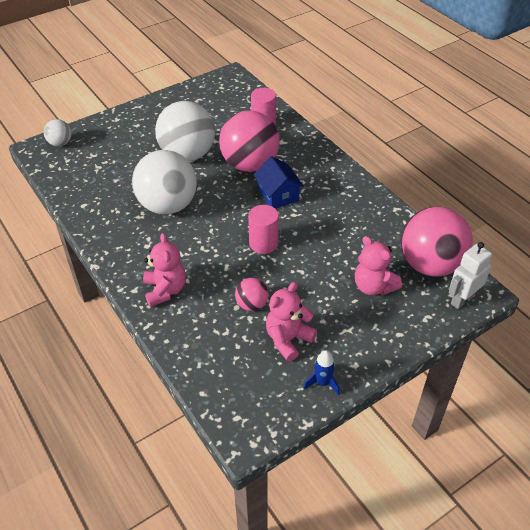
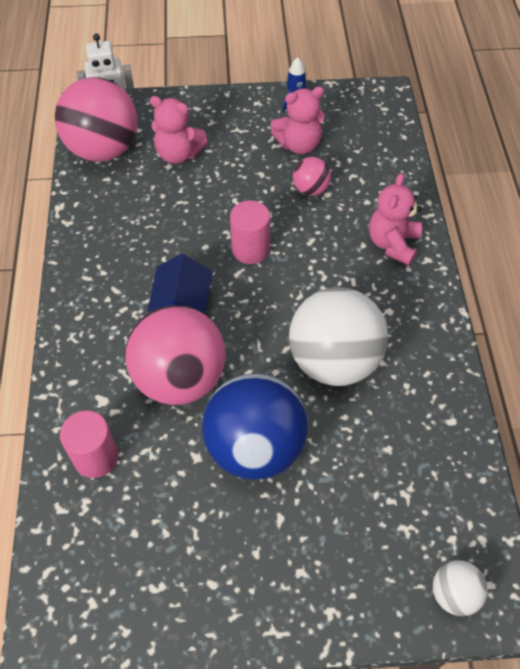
camera: 150 degrees left, 10 degrees up
white ball [155,101,215,161] -> blue ball [202,373,308,480]
pink teddy bear [355,236,402,295] -> pink teddy bear turned 120 degrees clockwise [150,96,208,164]

